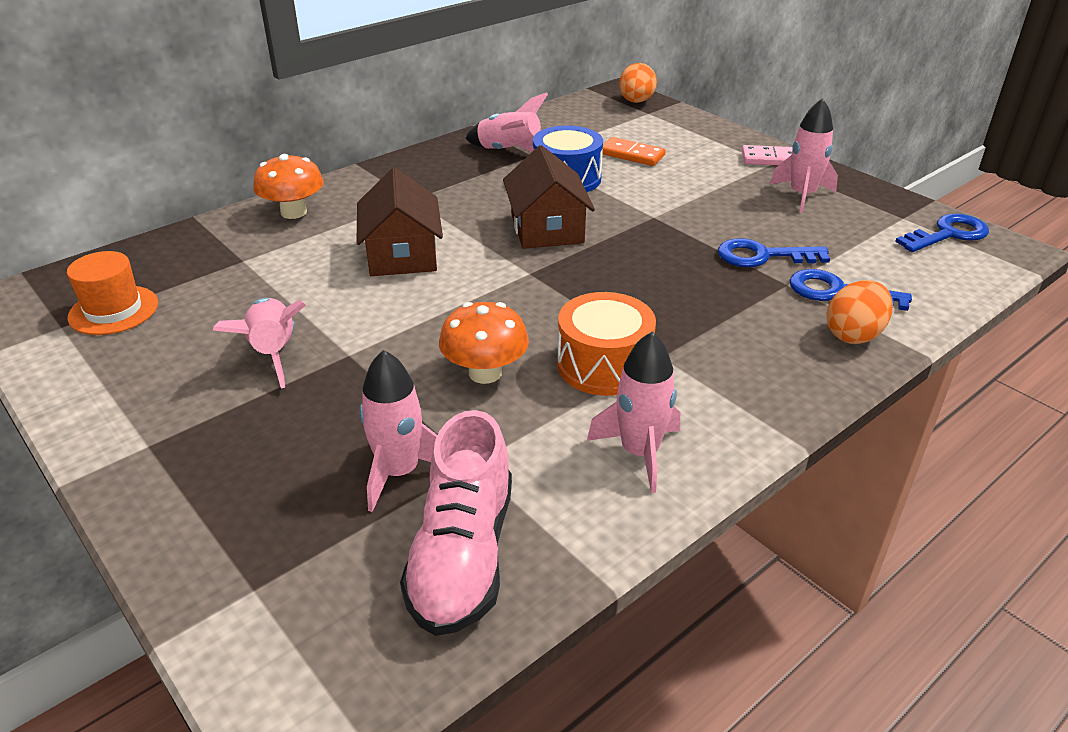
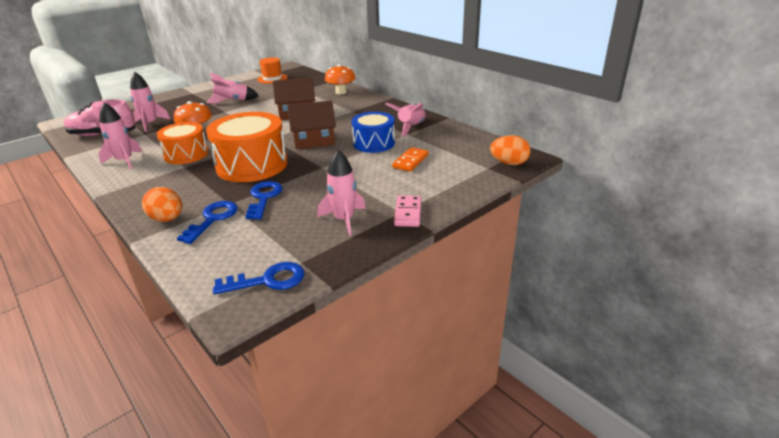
camera: 90 degrees right, 5 degrees down
blue key [895,214,989,252] -> blue key turned 75 degrees counterclockwise [213,262,304,294]
none -> orange drum [206,112,288,182]

